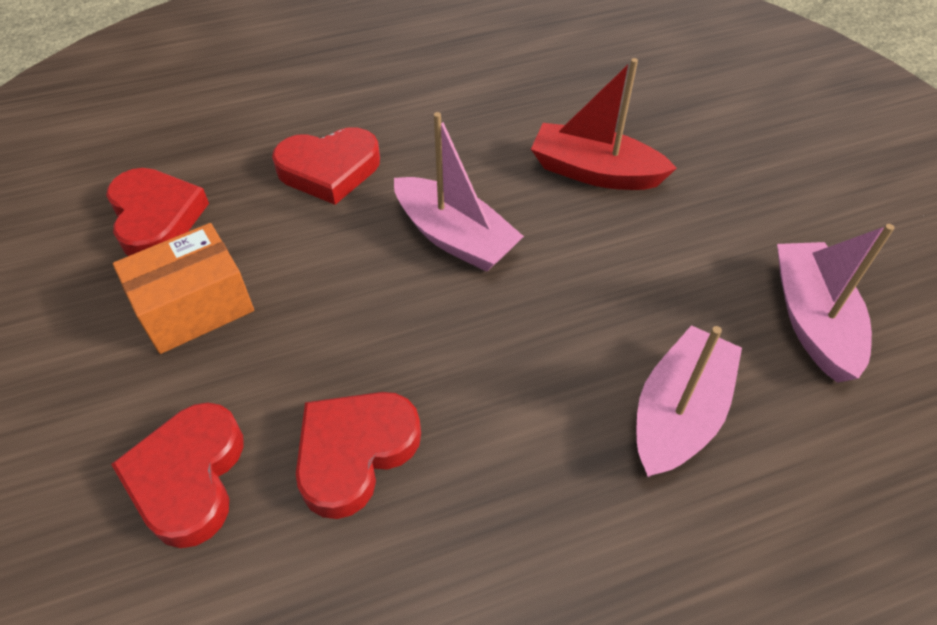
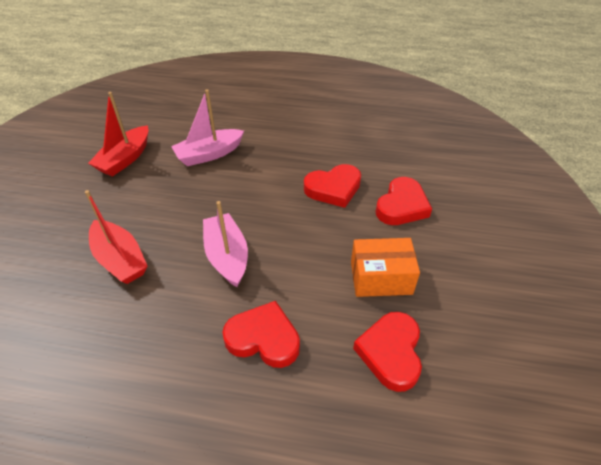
camera: 150 degrees left, 5 degrees down
pink boat [777,224,895,383] -> red boat [88,92,148,177]

